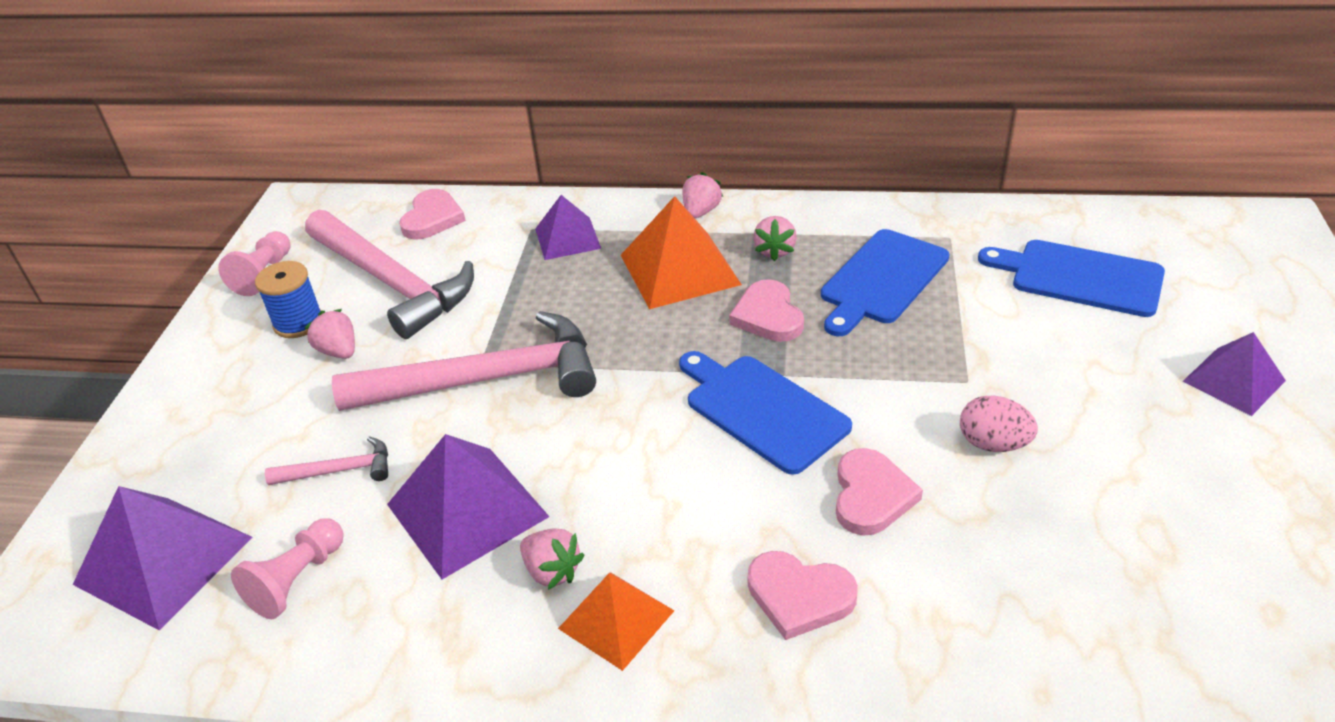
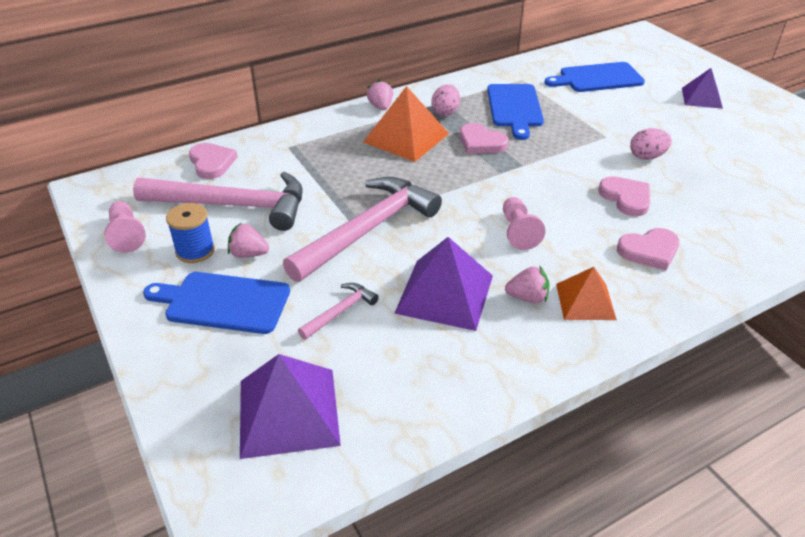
camera: 40 degrees left, 0 degrees up
pink pawn [231,518,344,619] -> pink pawn moved to [503,197,546,250]
purple pyramid [535,195,601,260] -> none
blue cutting board [679,351,852,475] -> blue cutting board moved to [143,272,290,334]
pink strawberry [753,216,797,261] -> pink egg [431,84,460,116]

